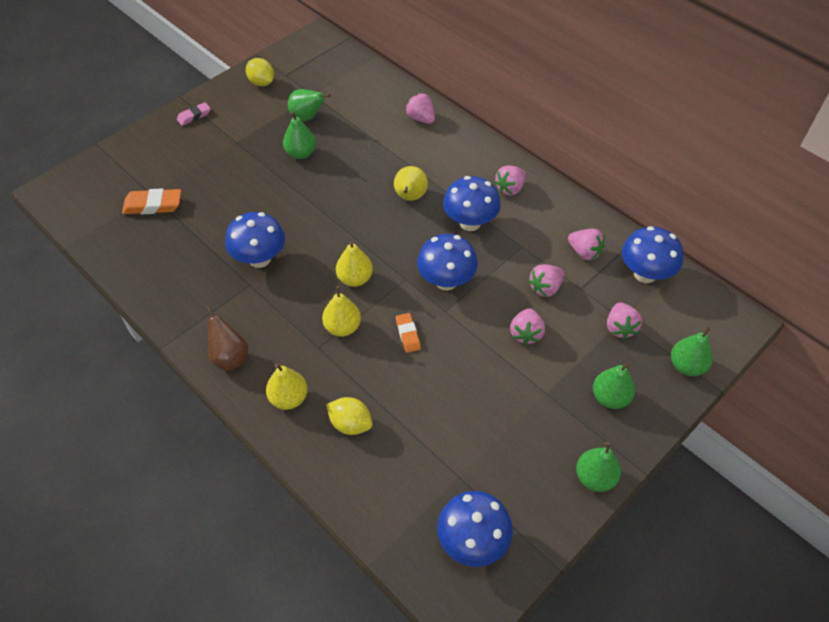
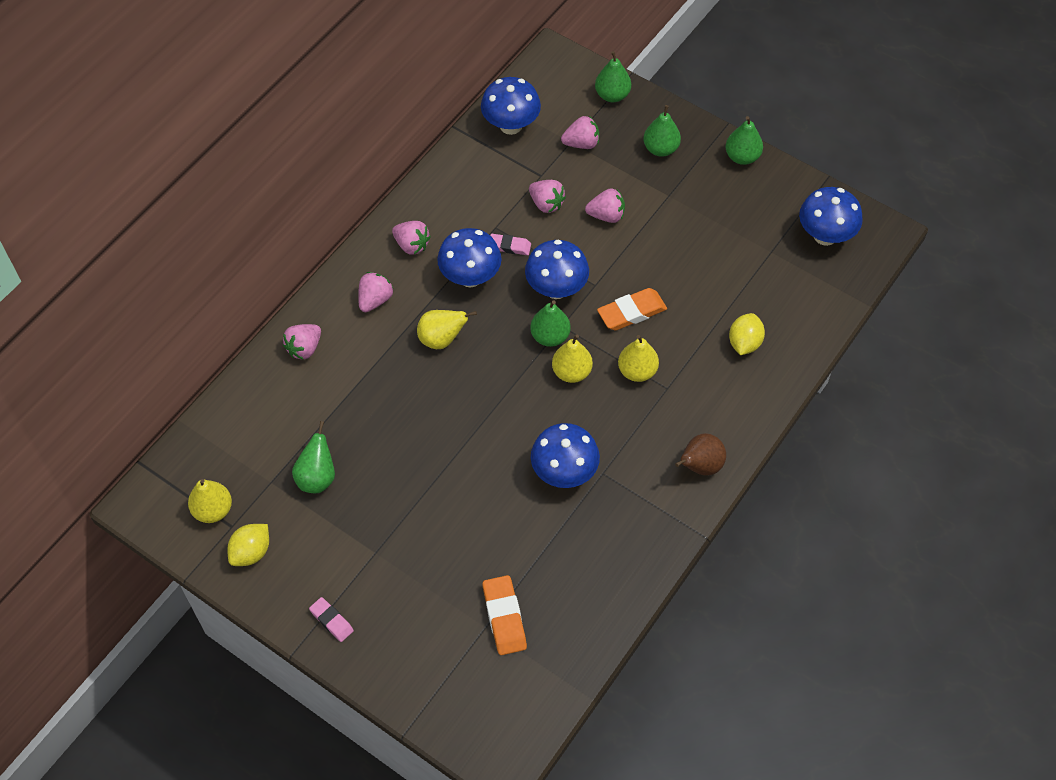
camera: 100 degrees left, 5 degrees up
yellow pear [266,364,308,410] -> yellow pear moved to [188,479,232,523]
green pear [283,111,316,159] -> green pear moved to [530,300,570,347]
orange eraser [396,313,421,353] -> orange eraser [597,288,667,331], size x1.61
pink strawberry [568,229,605,260] -> pink strawberry moved to [358,272,393,312]
none -> pink eraser [490,234,531,255]

